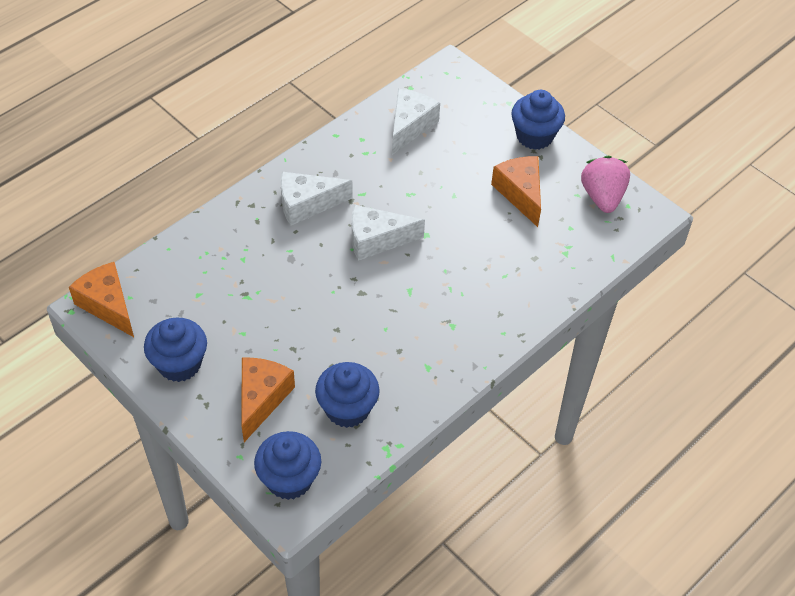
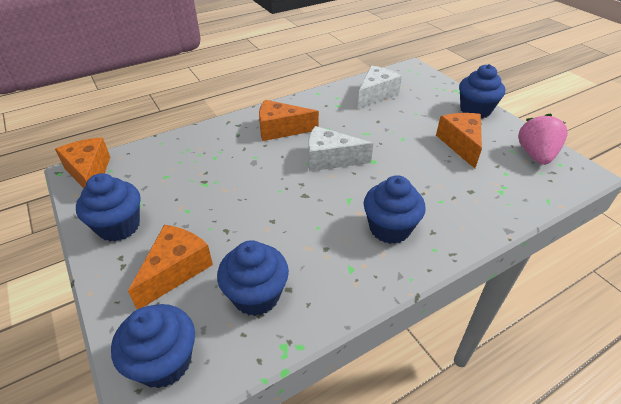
camera: 15 degrees right, 10 degrees down
white cheese [281,172,352,226] -> orange cheese [259,100,319,141]
none -> blue cupcake [364,175,426,244]

